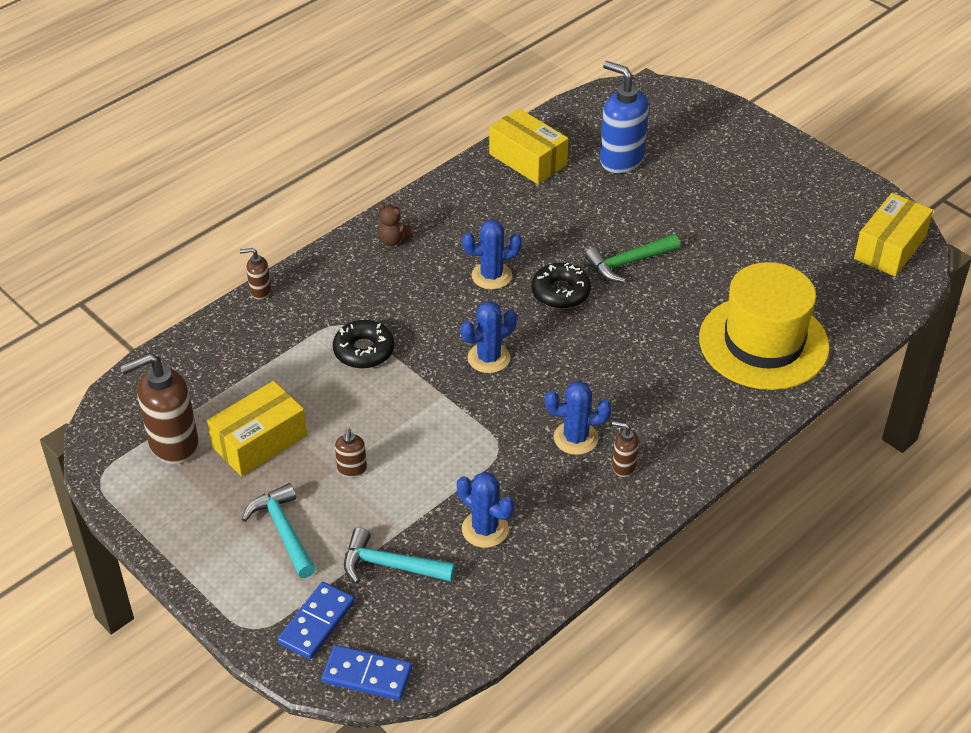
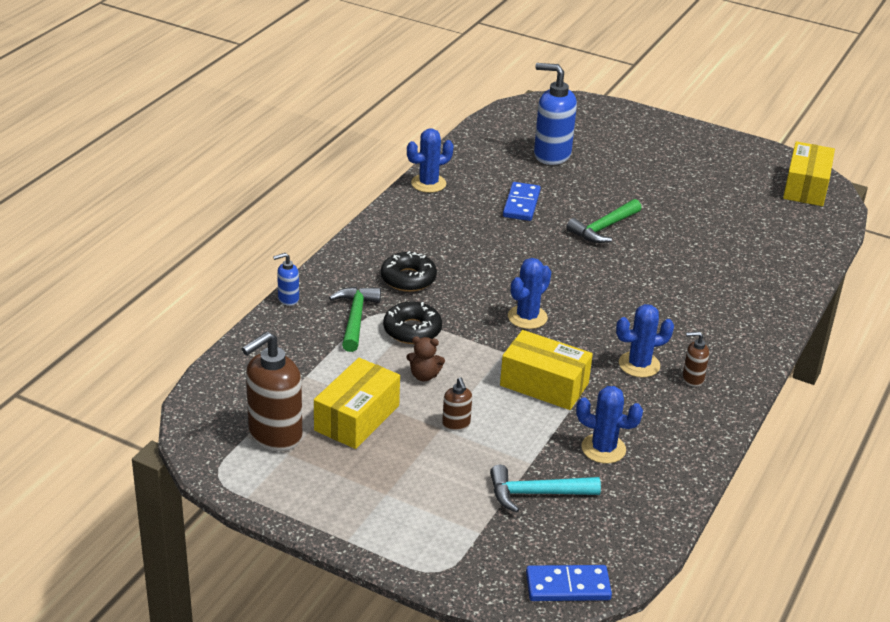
camera: 20 degrees left, 10 degrees down
brown soap dispenser [240,248,271,300] -> blue soap dispenser [273,253,299,306]
turquoise hammer [242,483,316,578] -> none
blue domino [278,582,355,659] -> blue domino moved to [503,182,541,221]
brown teddy bear [377,203,413,246] -> brown teddy bear moved to [406,336,445,381]
blue cactus [462,219,522,290] -> blue cactus moved to [407,129,454,193]
yellow box [489,108,568,184] -> yellow box moved to [500,330,593,410]
black donut [532,263,591,309] -> black donut moved to [381,251,437,292]
yellow hat [699,262,830,390] -> none
none -> green hammer [329,287,381,352]

